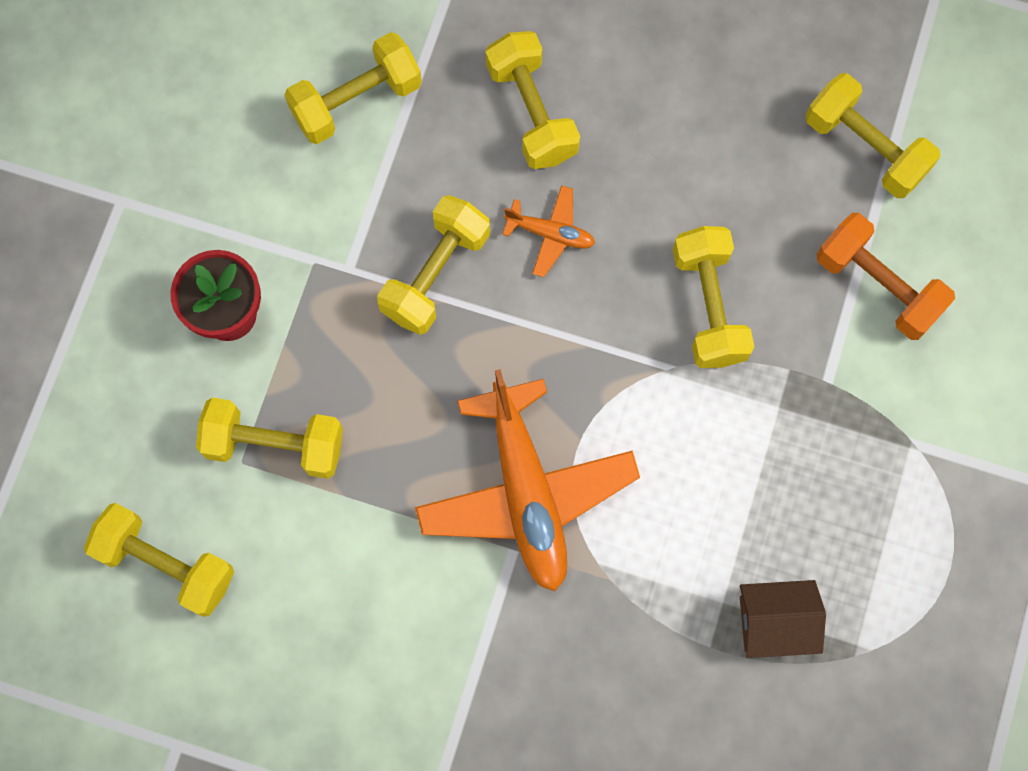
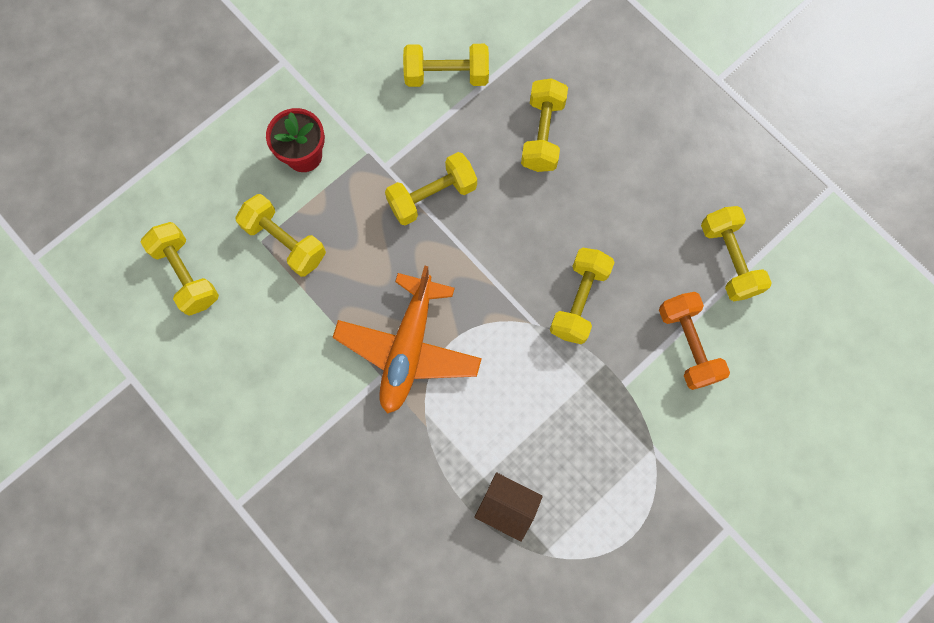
camera: 30 degrees right, 0 degrees up
orange plane [502,185,595,277] -> none

